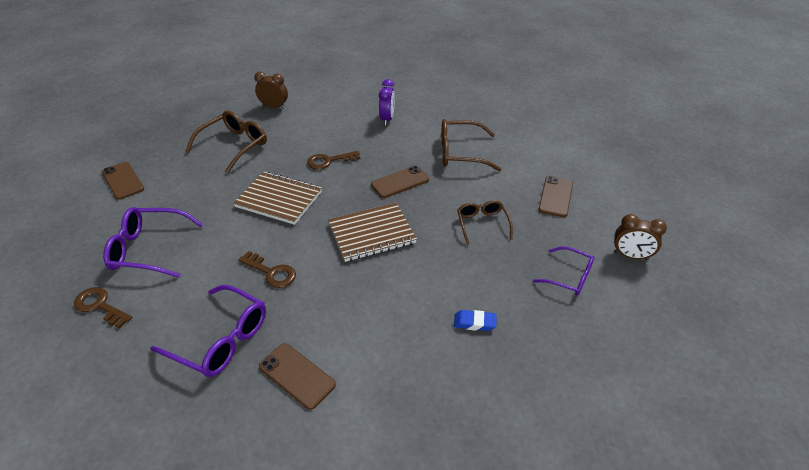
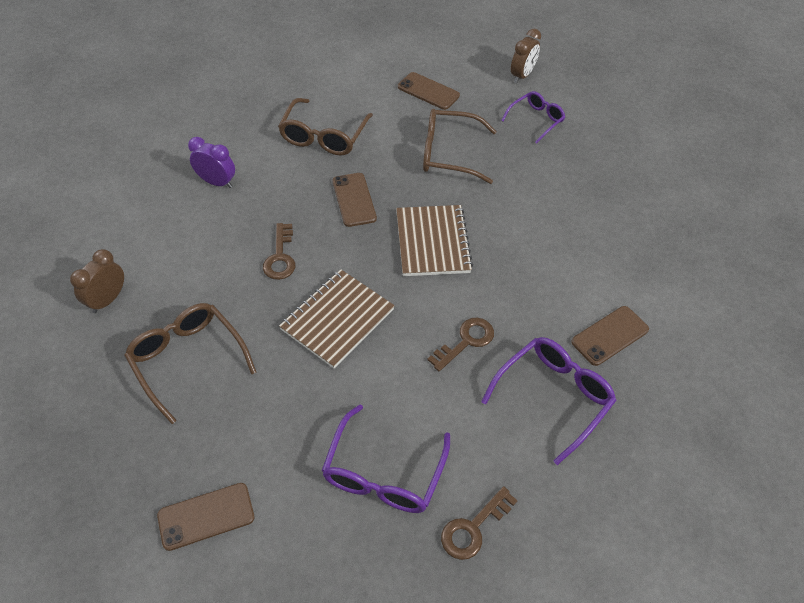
camera: 75 degrees left, 10 degrees up
blue eraser [454,310,497,331] -> none
brown glasses [457,200,513,245] -> brown glasses [423,109,497,184], size x1.56

